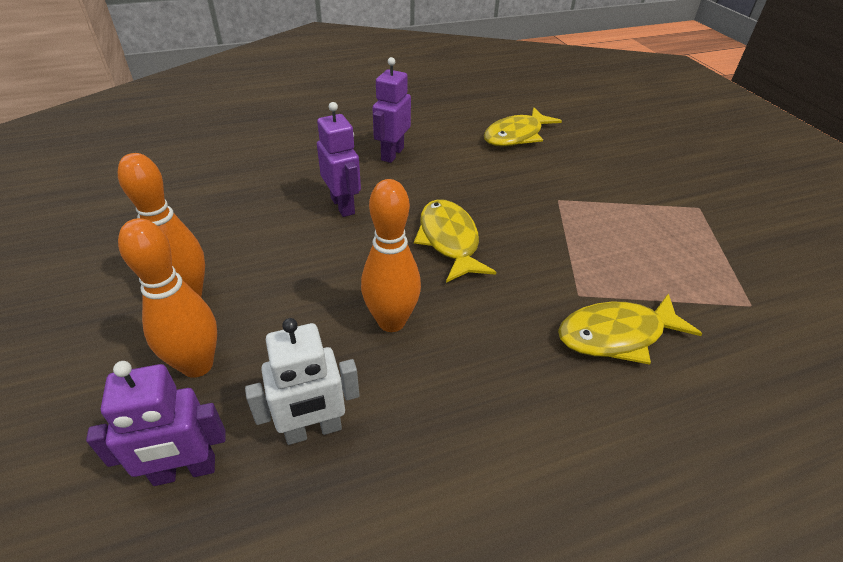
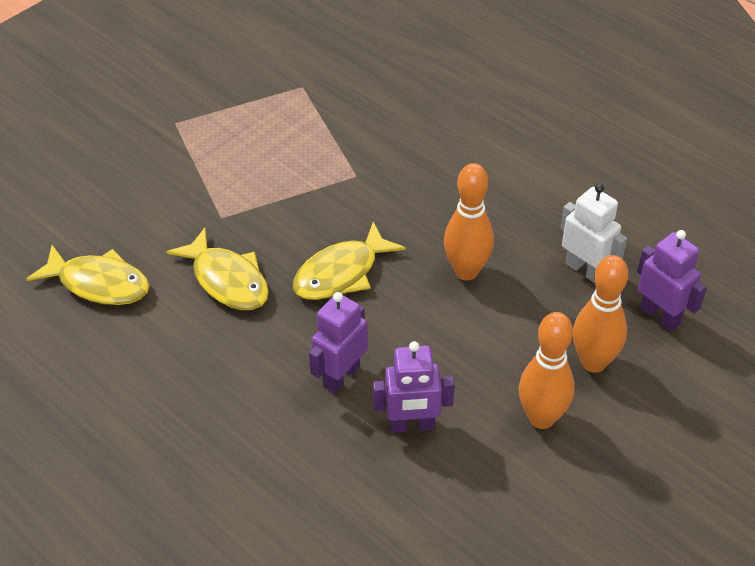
camera: 115 degrees left, 5 degrees up
purple robot [372,57,411,163] -> purple robot moved to [373,341,455,433]
yellow fish [558,294,702,365] -> yellow fish moved to [166,228,269,310]

